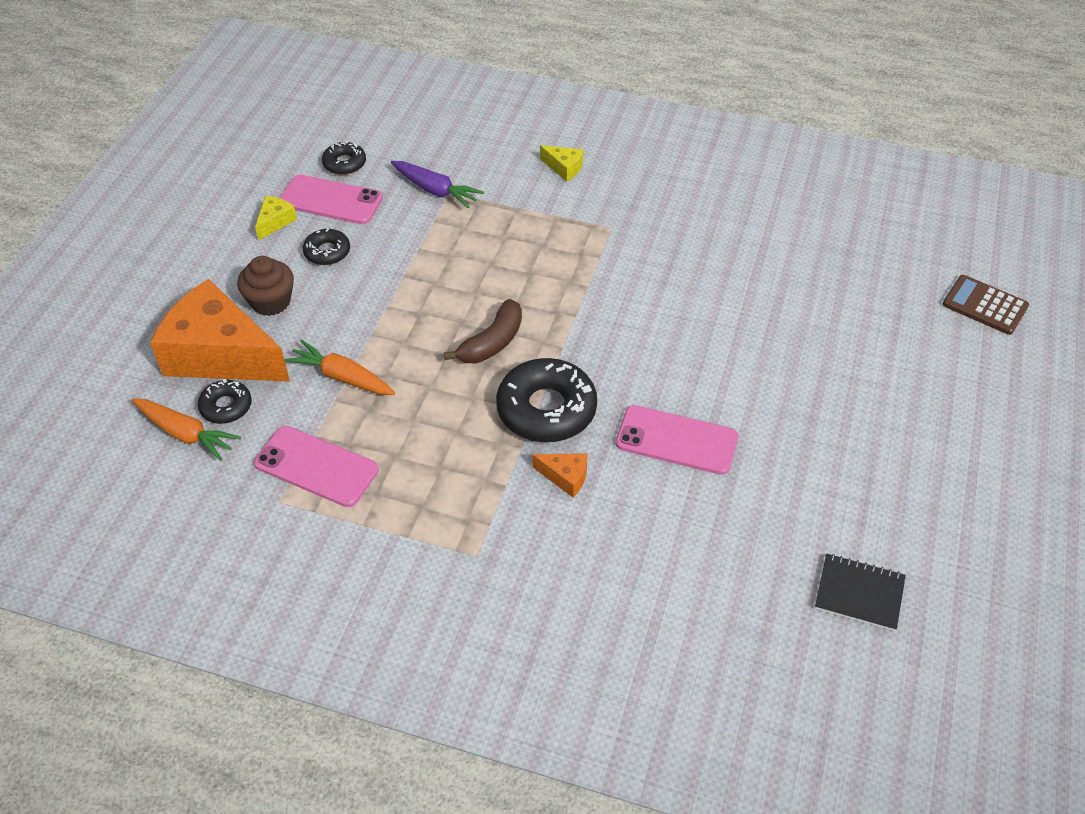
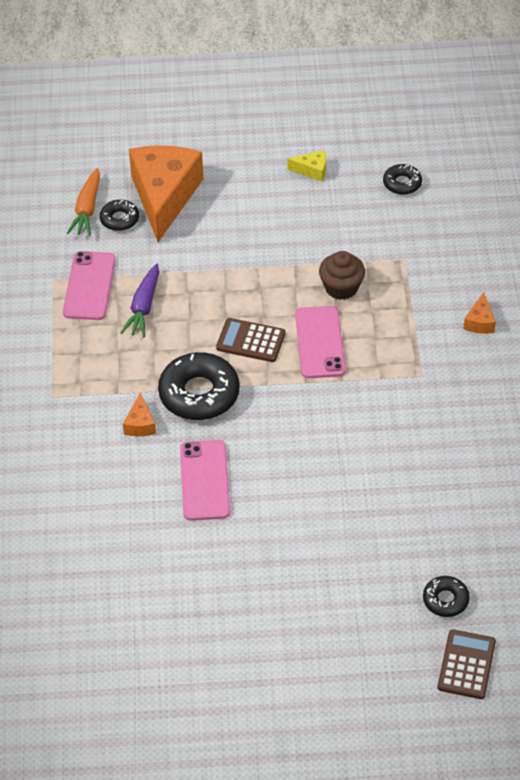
camera: 70 degrees right, 0 degrees up
brown cupcake [237,256,294,316] -> brown cupcake moved to [319,251,365,300]
pink phone [280,174,383,224] -> pink phone moved to [295,306,346,378]
orange carrot [284,340,396,395] -> none
black donut [303,229,350,265] -> black donut moved to [423,576,470,617]
purple carrot [391,161,484,209] -> purple carrot moved to [120,264,159,337]
brown banana [444,299,522,363] -> brown calculator [216,318,285,362]
yellow cheese [540,145,583,181] -> orange cheese [464,292,496,333]
black notebook [815,554,906,631] -> none

